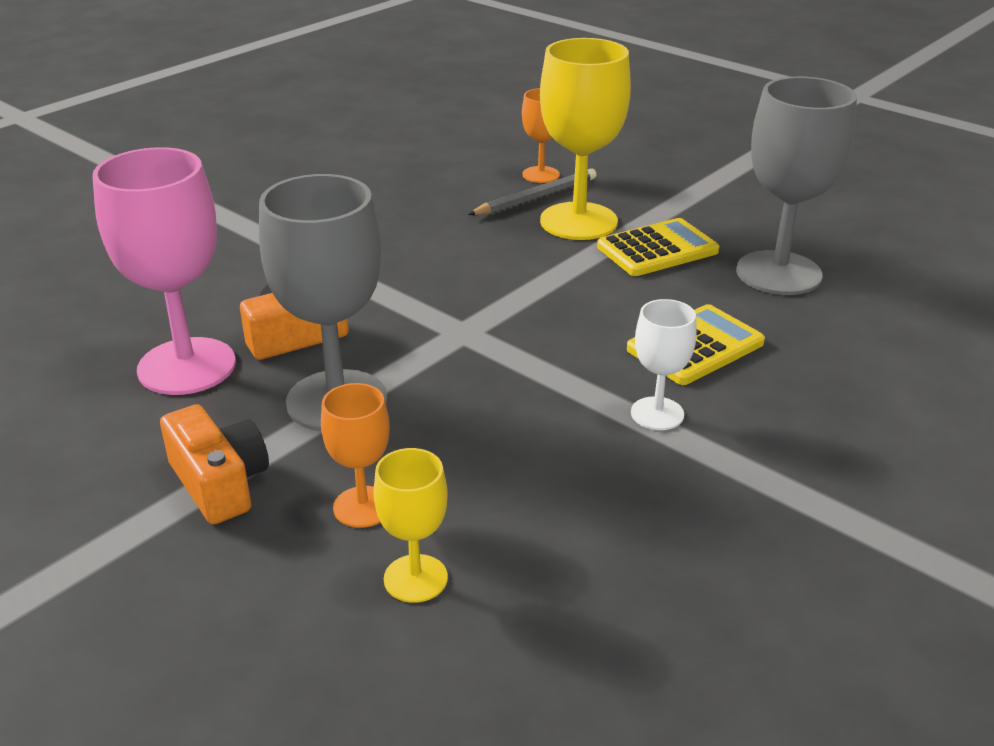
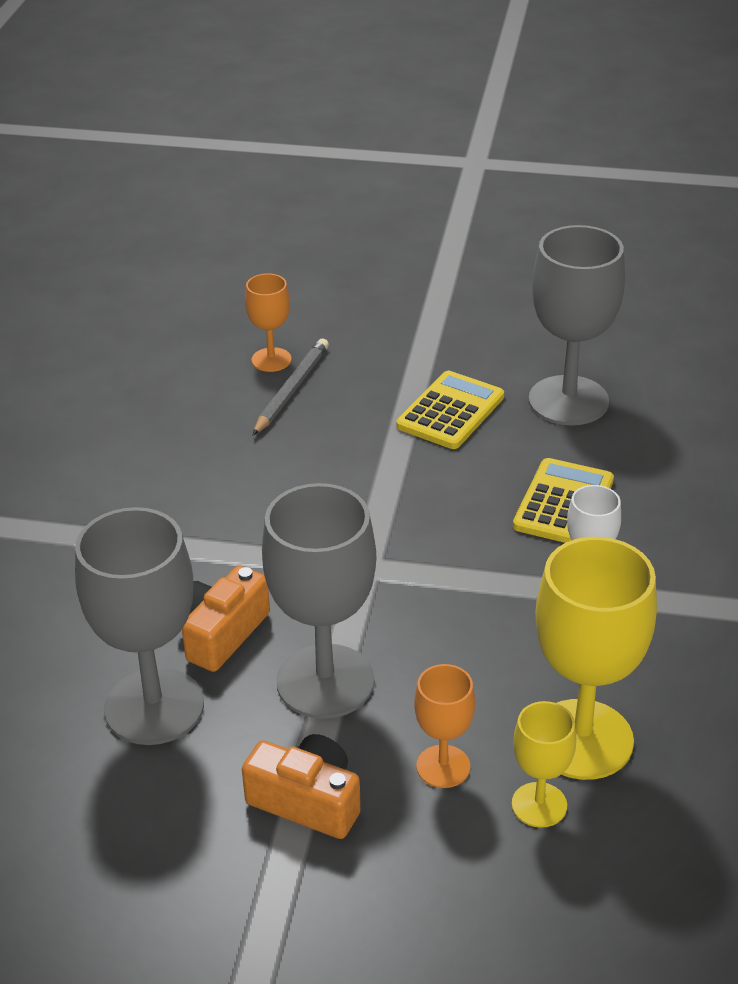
camera: 30 degrees left, 5 degrees up
pink goblet [92,147,236,395] -> grey goblet [75,507,204,745]
yellow goblet [540,38,631,240] -> yellow goblet moved to [535,537,657,780]

